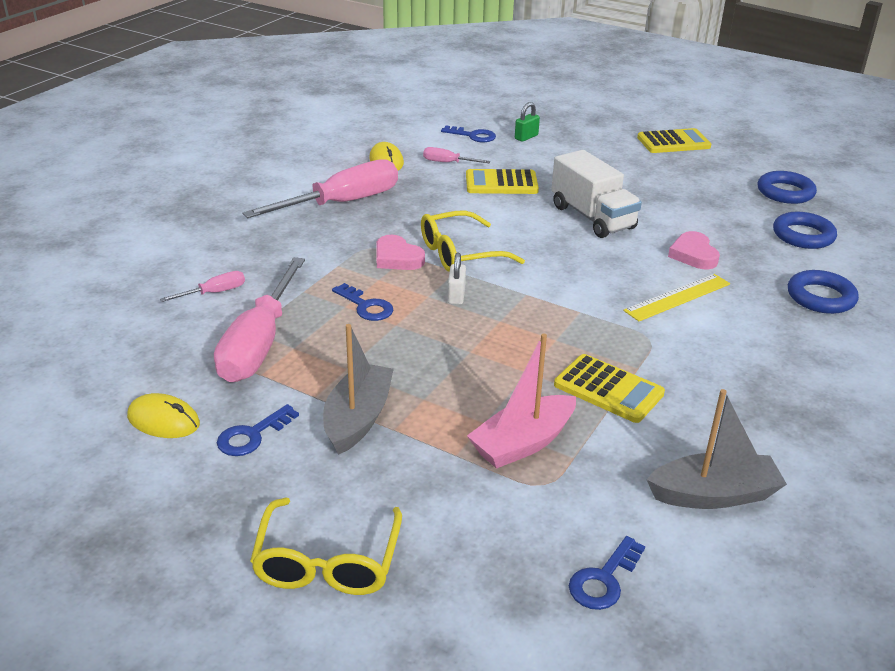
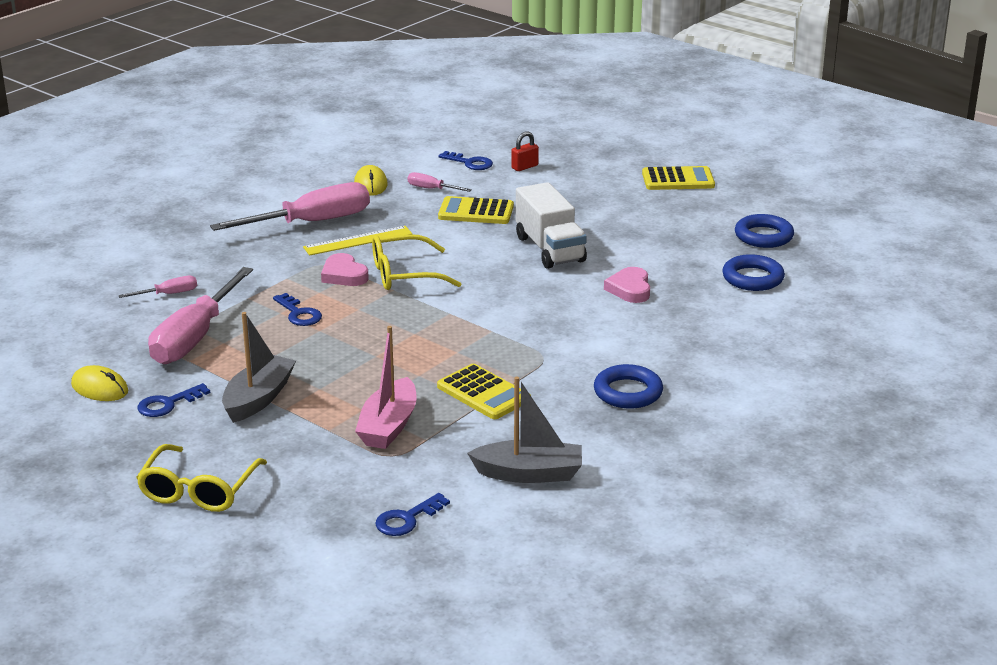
camera: 10 degrees right, 5 degrees down
white padlock [448,253,466,305] -> none
pink boat [467,333,576,469] -> pink boat turned 45 degrees counterclockwise [355,326,417,449]
green padlock [515,102,540,142] -> red padlock [511,131,539,171]
yellow ruler [623,274,730,321] -> yellow ruler moved to [303,226,413,256]
blue ring [788,270,859,314] -> blue ring moved to [594,364,663,409]

